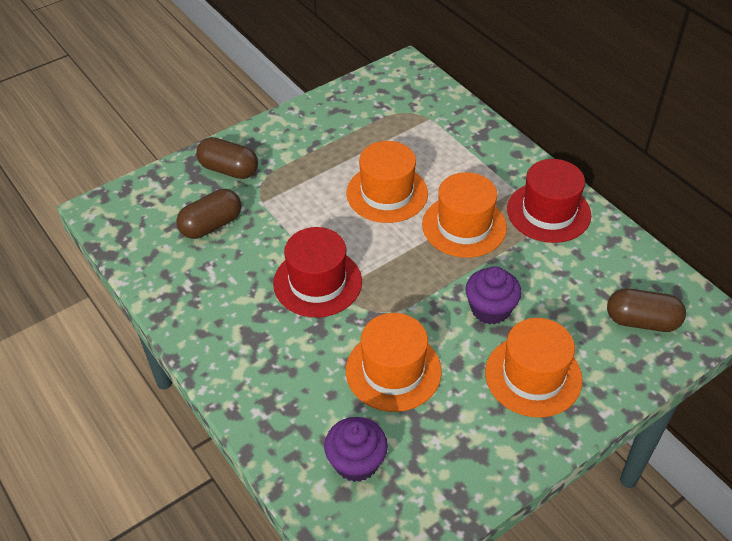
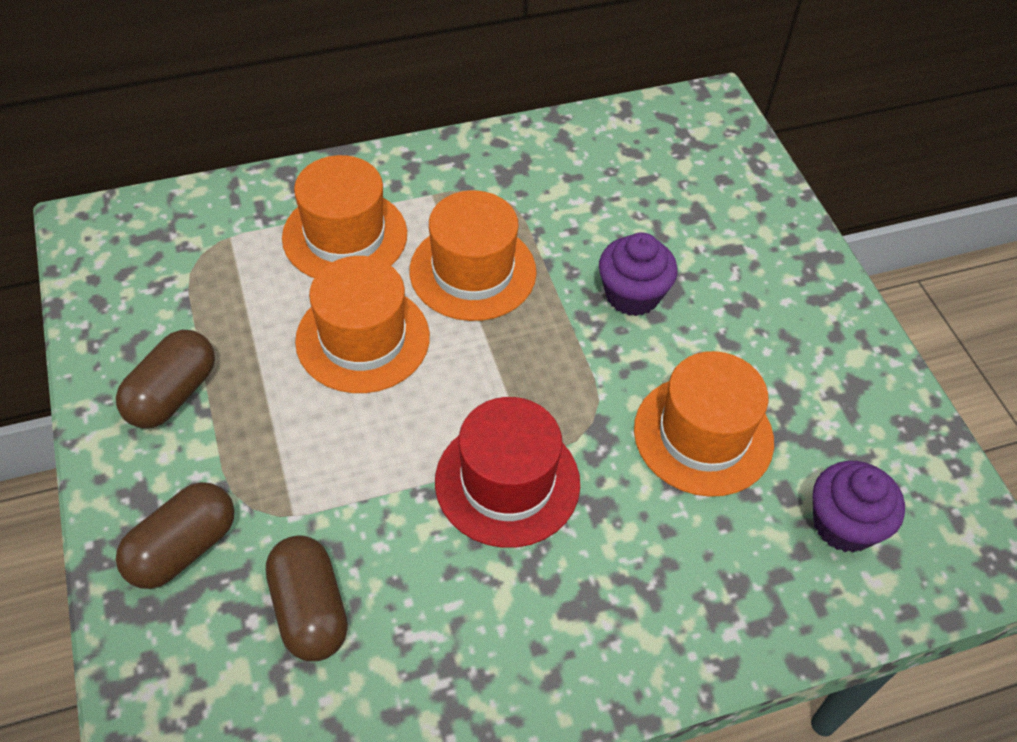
camera: 75 degrees left, 5 degrees up
orange hat [485,318,583,417] -> orange hat moved to [282,155,407,278]
red hat [507,159,591,243] -> none
brown capsule [607,288,686,332] -> brown capsule moved to [116,330,215,428]

